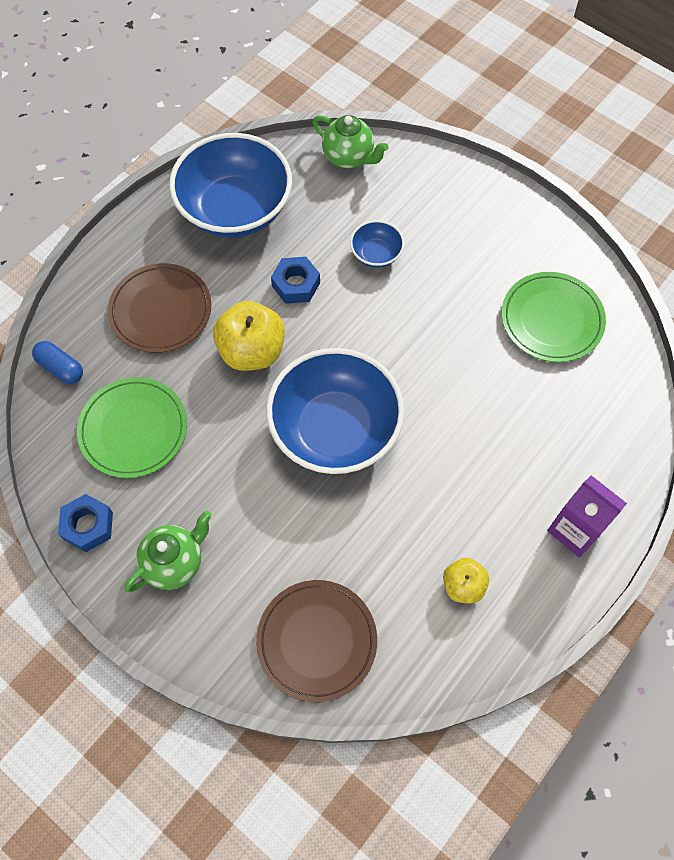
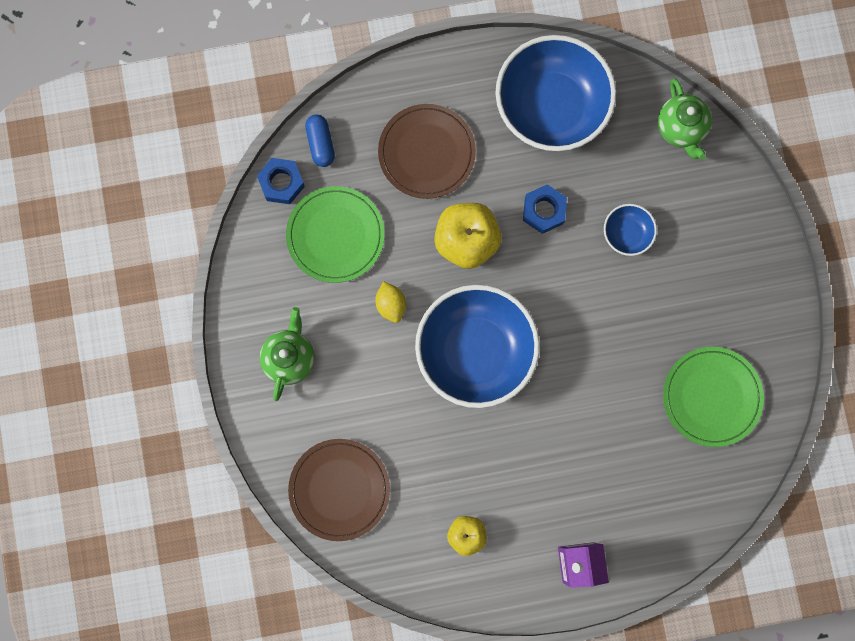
camera: 40 degrees right, 15 degrees up
blue nut [58,494,113,552] -> blue nut moved to [257,158,305,204]
green teapot [125,511,212,593] -> green teapot turned 75 degrees counterclockwise [260,307,315,401]
none -> yellow lemon [375,281,406,323]

